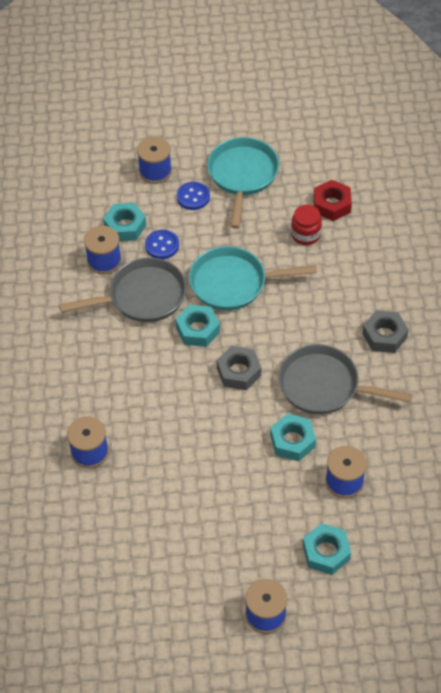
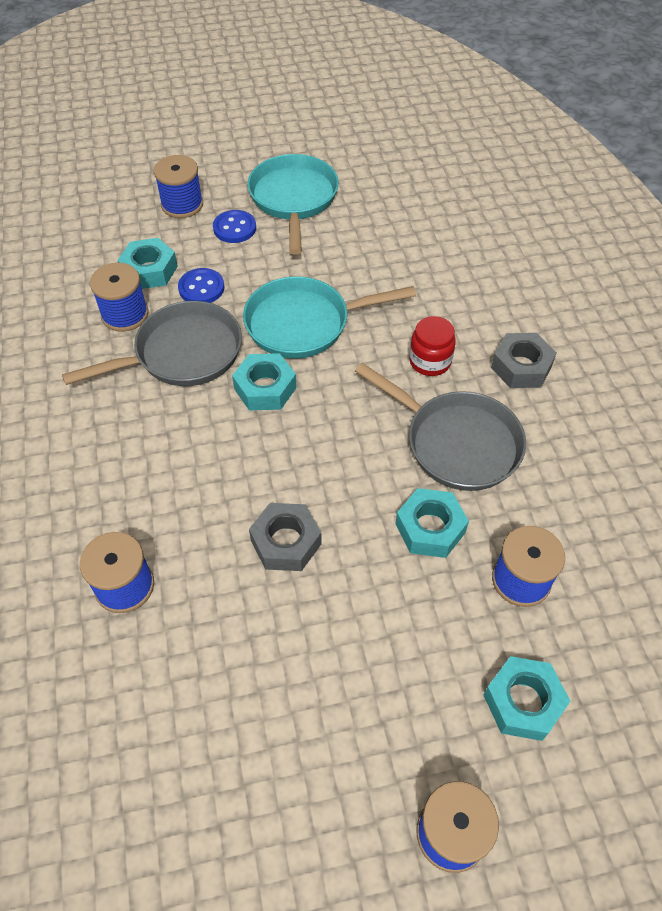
camera: 10 degrees left, 0 degrees up
grey nut [217,346,261,390] -> grey nut moved to [249,503,322,571]
grey pan [278,344,412,414] -> grey pan turned 150 degrees counterclockwise [355,363,526,491]
red jar [291,205,322,245] -> red jar moved to [409,316,456,376]
red nut [314,180,352,221] -> none

